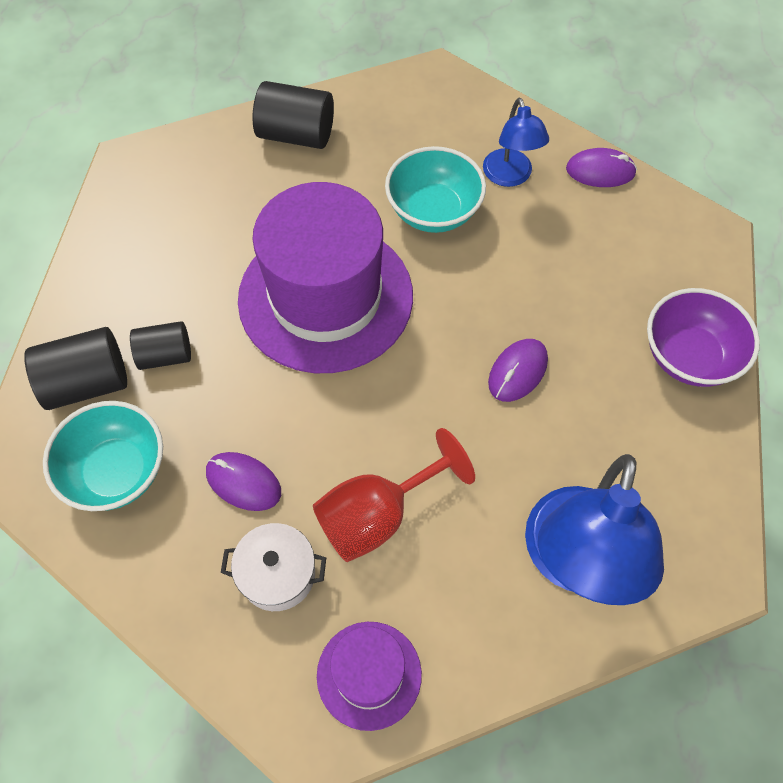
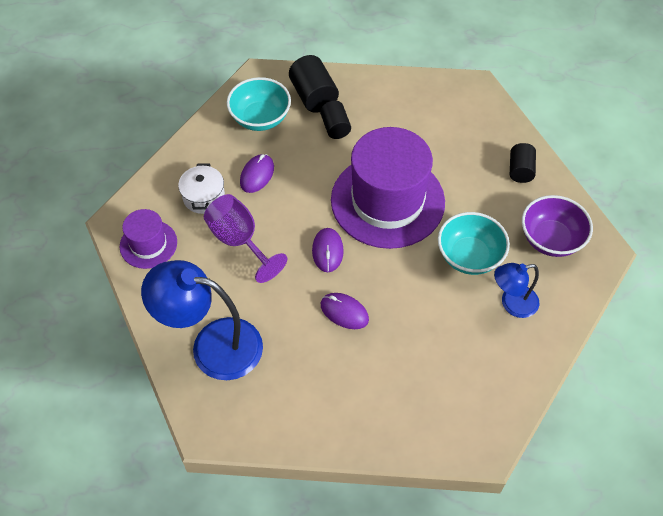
camera: 85 degrees right, 5 degrees down
black cylinder [253,81,334,149] -> black cylinder [510,143,536,183], size x0.65
red goblet [313,428,475,562] -> purple goblet [204,194,287,283]
purple mouse [566,148,637,187] -> purple mouse moved to [312,228,344,272]
purple bowl [647,288,760,387] -> purple bowl moved to [522,195,593,257]

